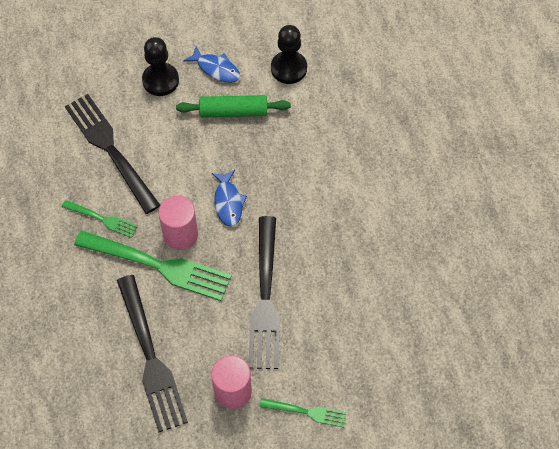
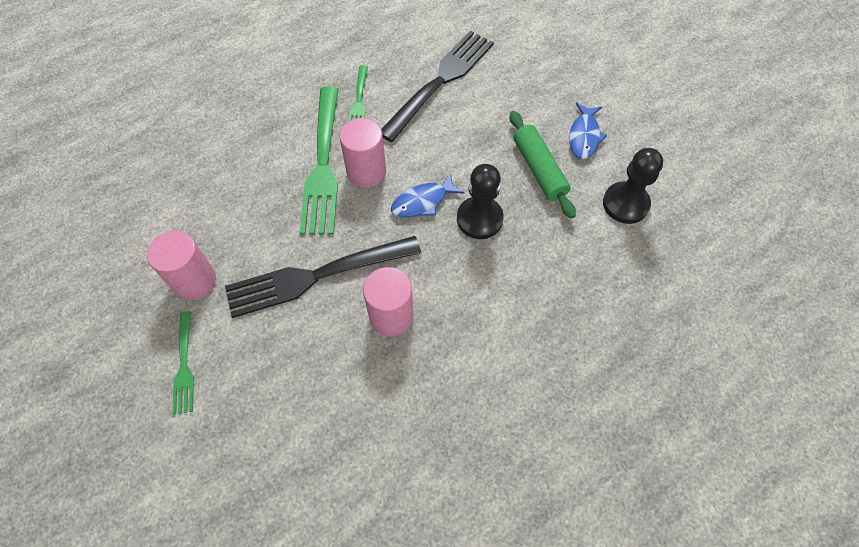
camera: 70 degrees right, 0 degrees up
black fork [117,275,188,433] -> none
black pawn [142,37,179,96] -> black pawn moved to [457,164,504,239]
none -> pink cylinder [363,267,414,336]

